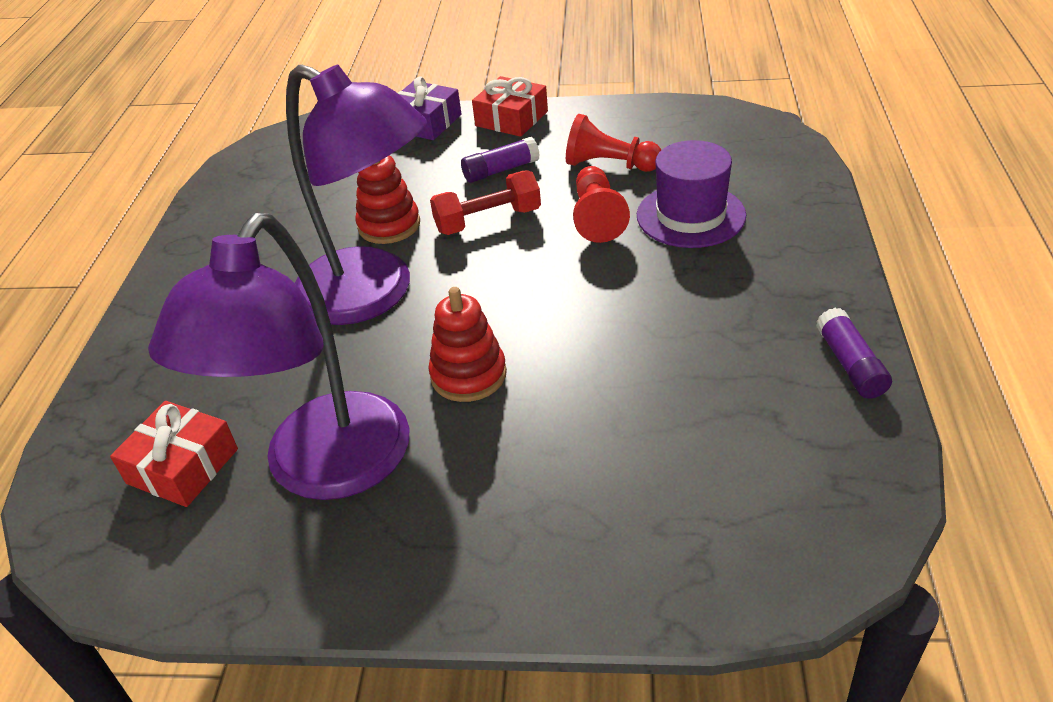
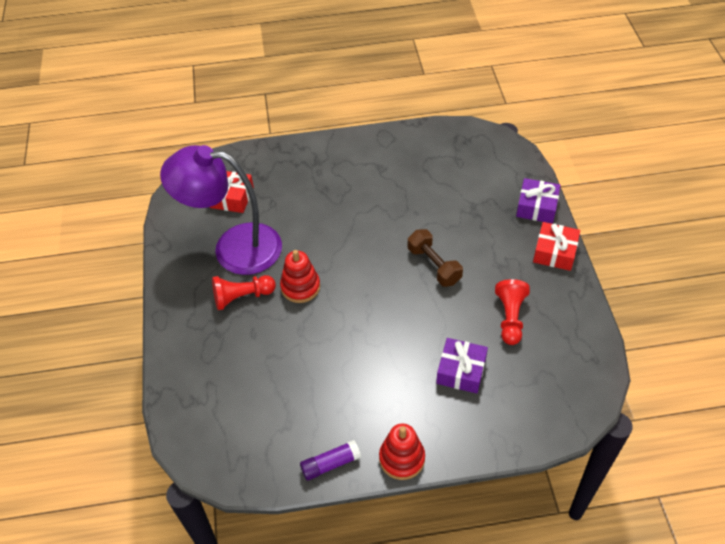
camera: 75 degrees right, 10 degrees up
purple lamp [286,64,427,325] -> none
red stacking toy [355,155,420,244] -> red stacking toy moved to [379,424,425,480]
red dumbbell [430,170,541,235] -> brown dumbbell [408,229,463,287]
purple glue stick [461,137,540,183] -> none
red pawn [573,166,630,243] -> red pawn moved to [212,275,276,310]
purple hat [637,140,746,248] -> purple gift [436,338,488,393]

